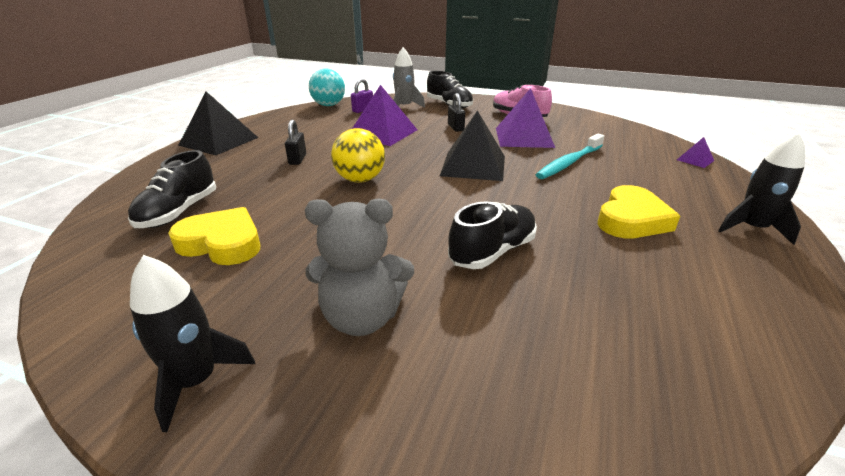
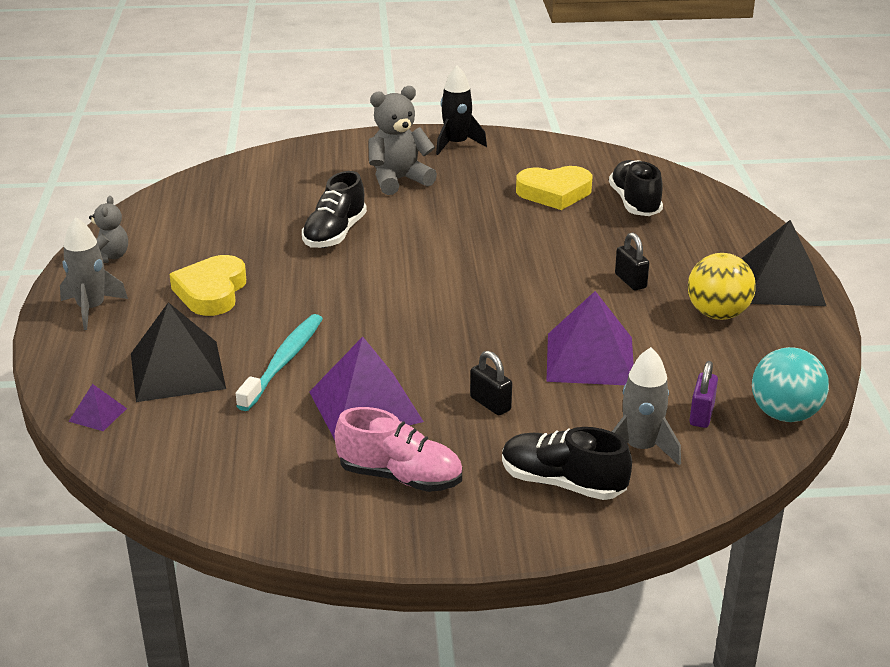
camera: 155 degrees right, 0 degrees up
yellow ball [331,128,385,183] -> yellow ball moved to [688,253,756,320]
black pyramid [440,110,505,181] -> black pyramid moved to [131,302,226,402]
black rocket [718,132,805,245] -> grey rocket [60,217,128,330]
none -> grey teddy bear [89,196,128,263]

